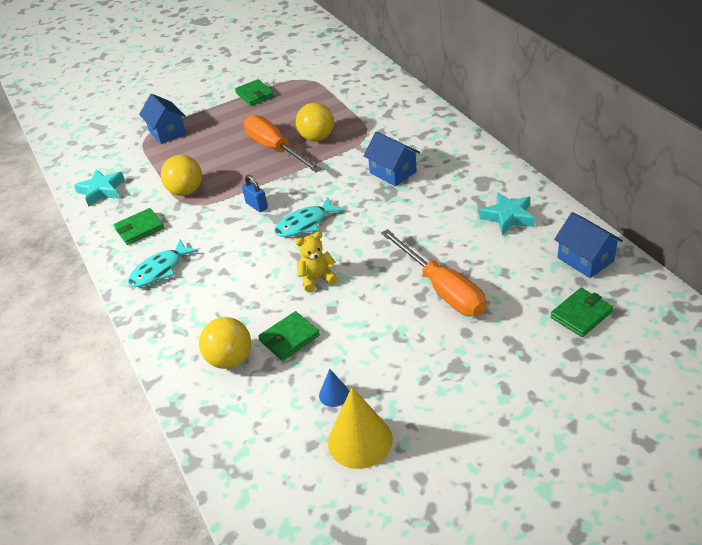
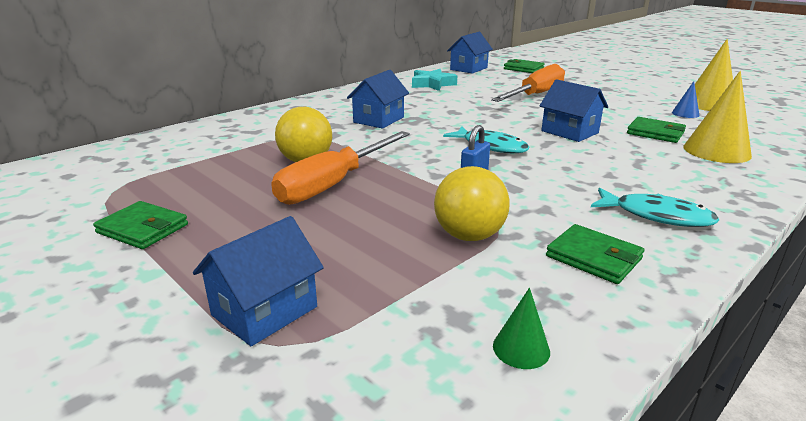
camera: 110 degrees left, 15 degrees down
turquoise star [74,169,125,207] -> green cone [493,288,550,369]
yellow ball [199,317,251,369] -> yellow cone [684,71,752,163]
green wallet [235,79,274,106] -> green wallet turned 75 degrees clockwise [93,201,188,249]
yellow teddy bear [295,232,338,292] -> blue house [540,79,608,142]

